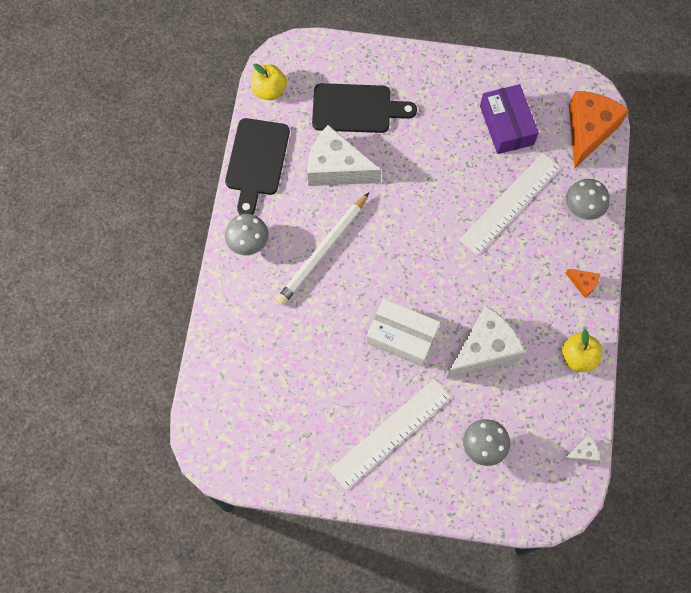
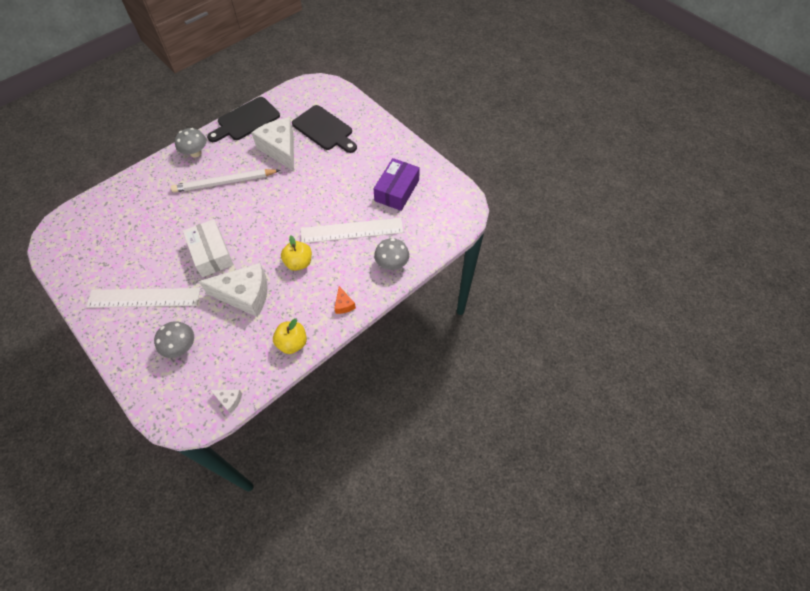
camera: 40 degrees right, 10 degrees down
yellow apple [251,64,287,100] -> yellow apple moved to [281,236,312,271]
orange cheese [569,91,629,169] -> none

